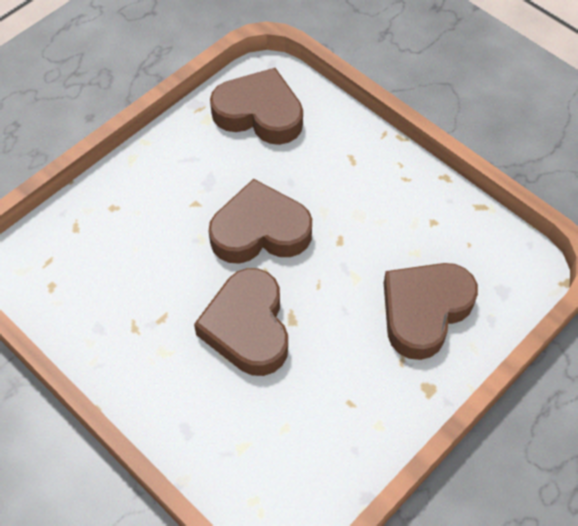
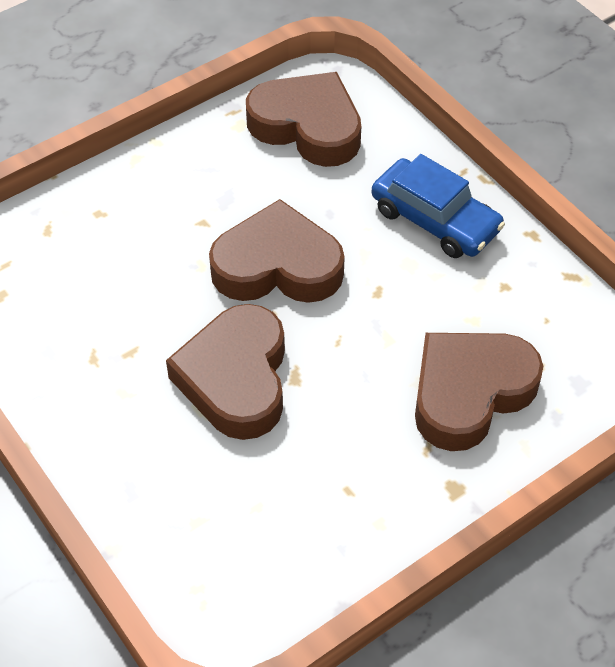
camera: 10 degrees right, 5 degrees down
none -> blue car [372,154,505,258]

